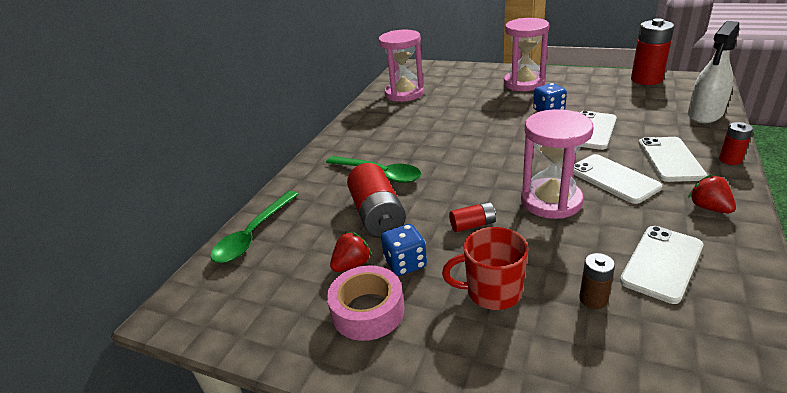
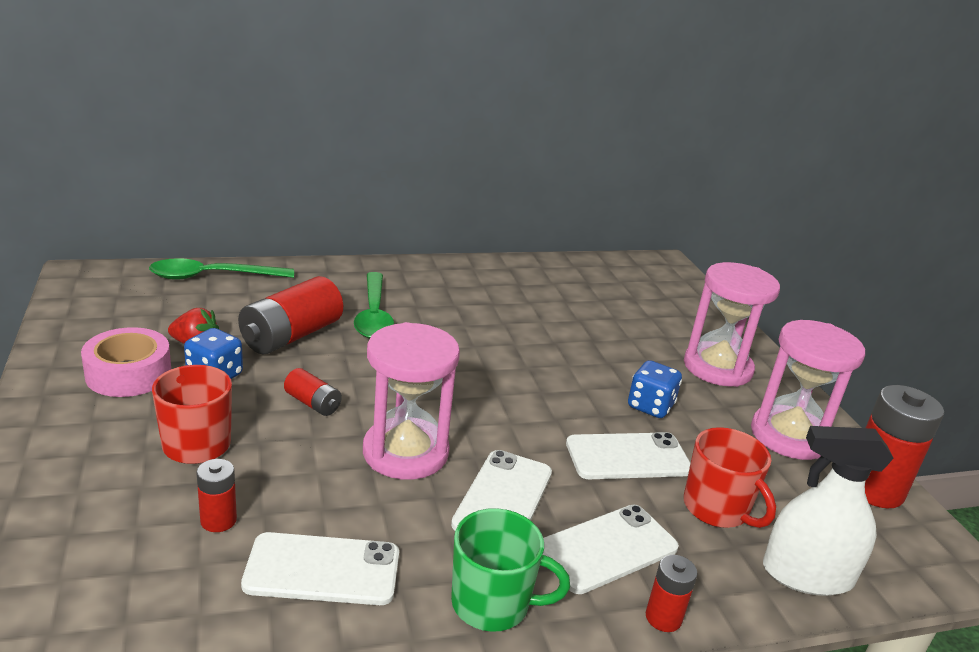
camera: 45 degrees right, 5 degrees down
pink hourglass [379,30,424,102] -> pink hourglass moved to [751,320,865,460]
brown battery [579,253,615,309] -> red battery [196,459,237,532]
red strawberry [688,174,736,213] -> green mug [451,508,570,632]
none -> red mug [684,427,776,528]

